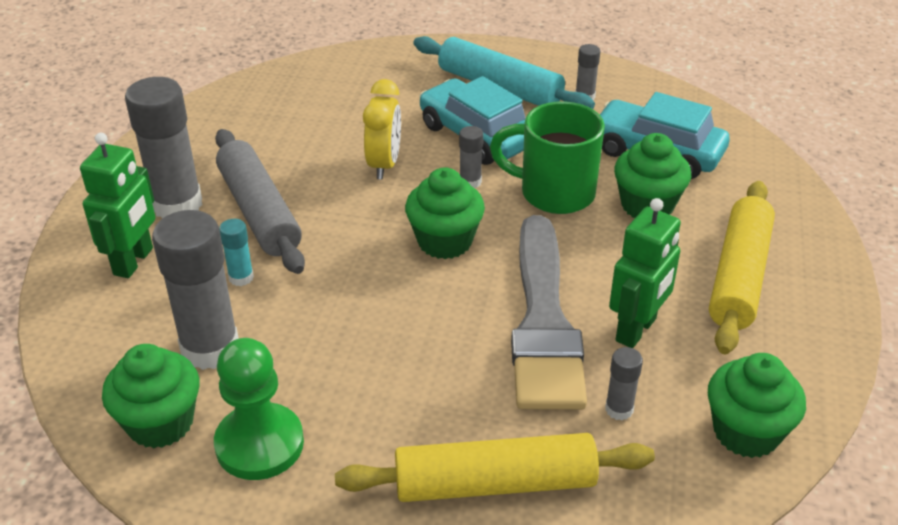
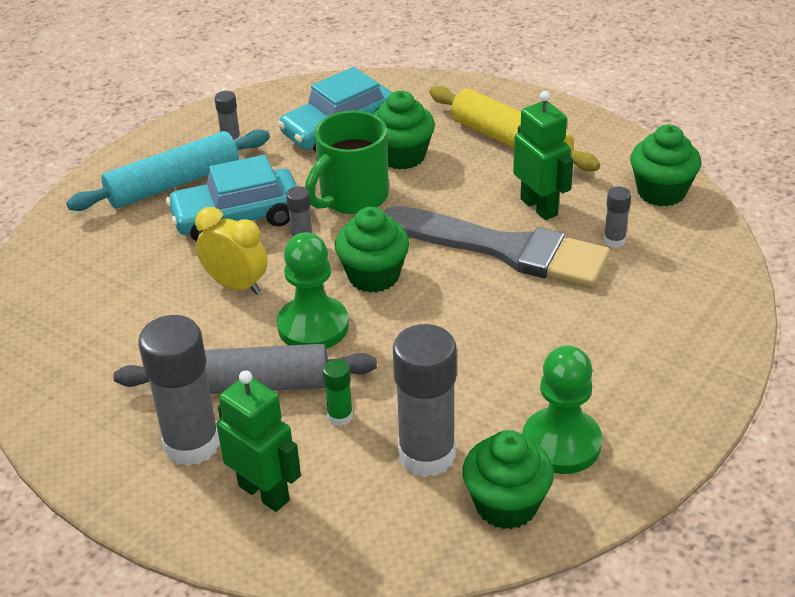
camera: 65 degrees left, 0 degrees up
turquoise glue stick [219,219,254,286] -> green glue stick [322,359,353,426]
yellow rolling pin [335,433,655,502] -> none
none -> green pawn [277,232,349,348]

